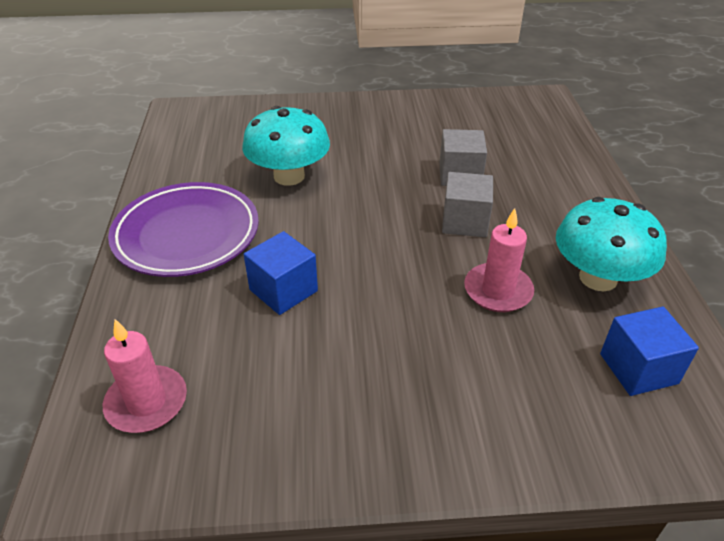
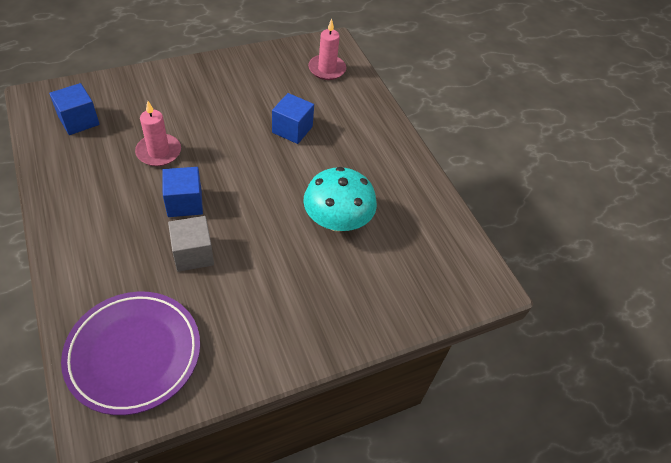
camera: 155 degrees right, 10 degrees up
purple plate [108,182,259,277] -> purple plate moved to [61,292,200,415]
grey cube [442,172,493,237] -> blue cube [162,167,203,217]
turquoise mushroom [556,197,667,291] -> none

